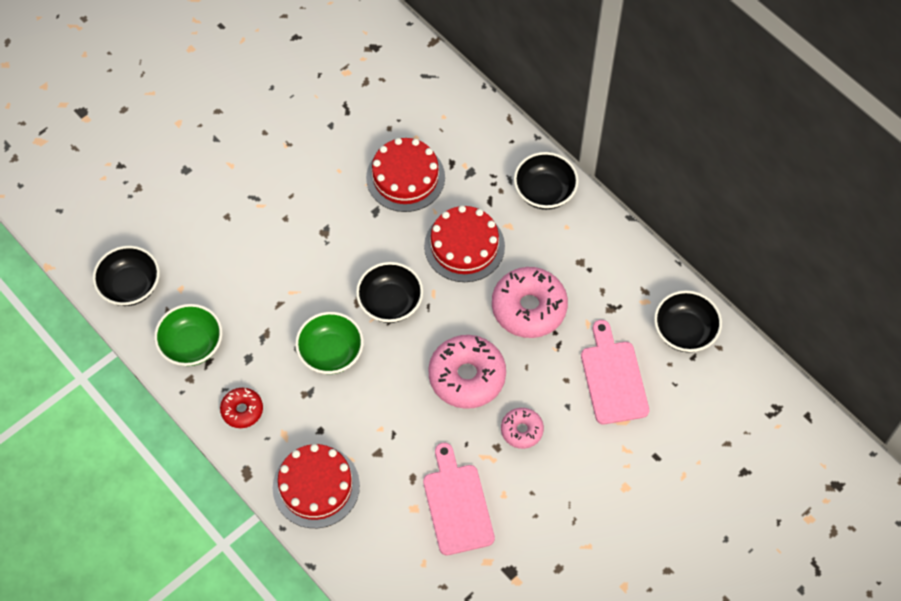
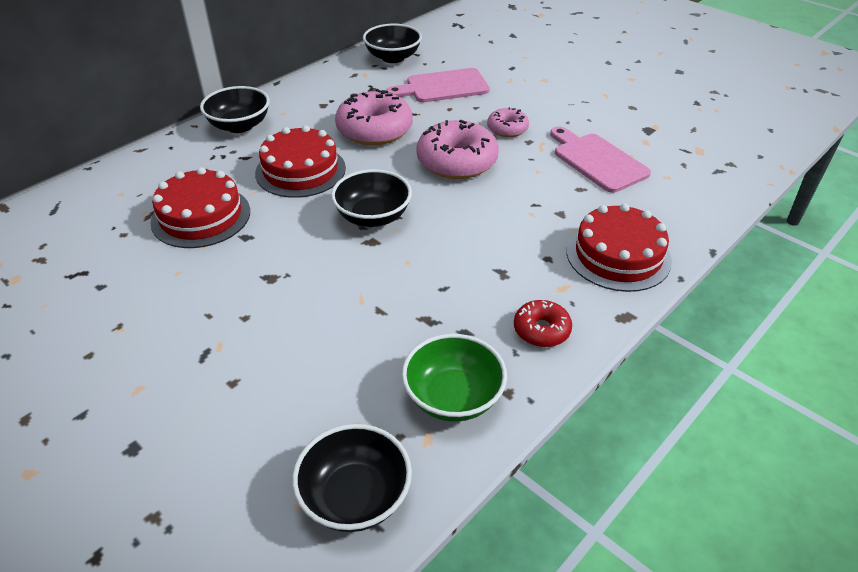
camera: 95 degrees left, 20 degrees down
green bowl [295,312,364,374] -> none
pink cutting board [423,443,495,555] -> pink cutting board turned 75 degrees clockwise [550,127,651,193]

